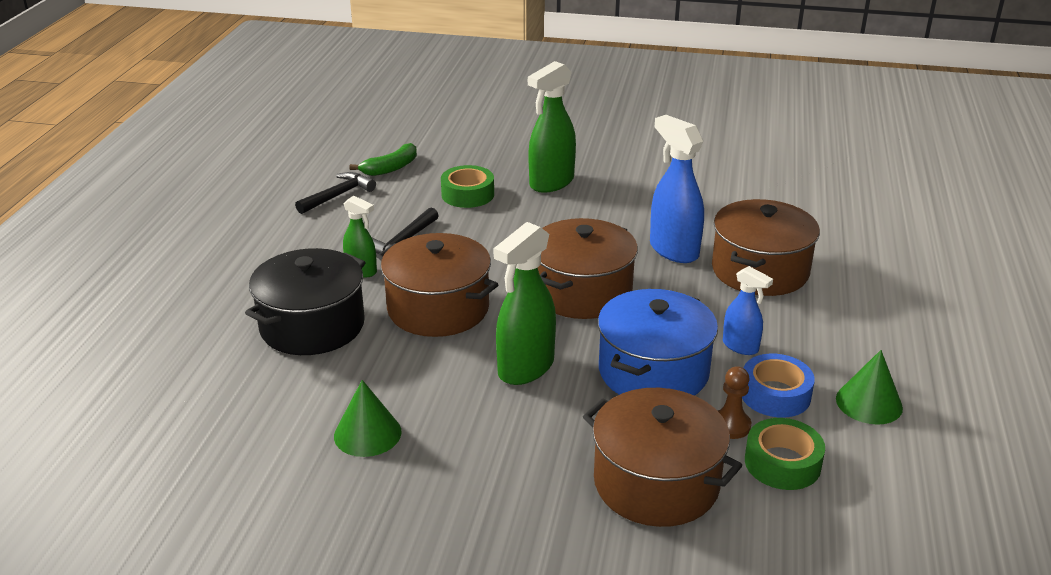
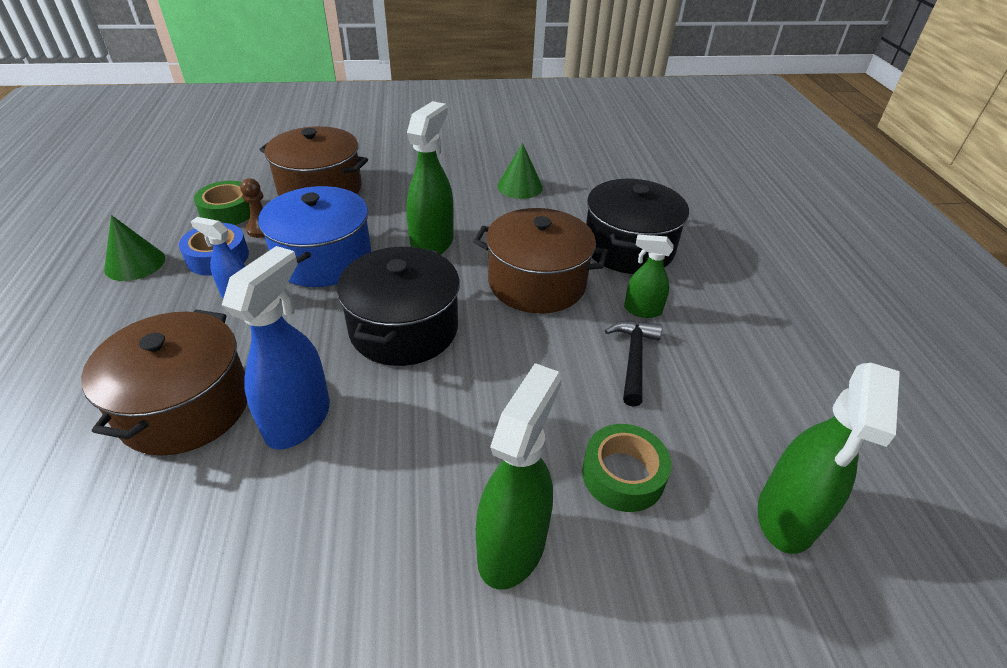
camera: 160 degrees right, 10 degrees up
black hammer [295,172,376,214] -> none
green banana [349,143,417,176] -> green spray bottle [758,363,900,554]
brown pot [538,218,638,319] -> black pot [337,247,460,366]
blue spray bottle [650,115,704,263] -> blue spray bottle turned 105 degrees counterclockwise [222,246,330,450]

